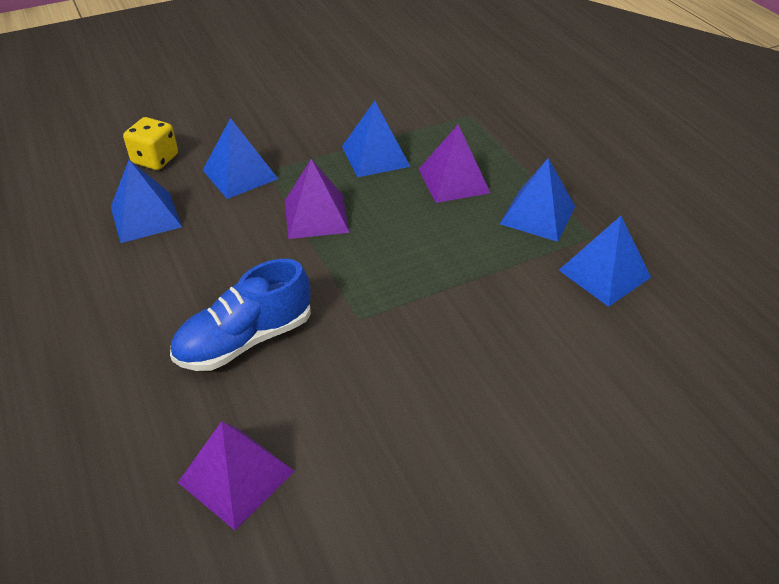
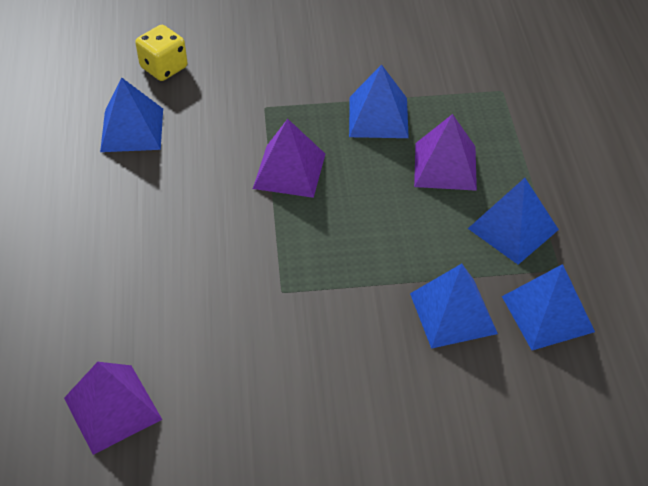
camera: 20 degrees right, 5 degrees up
blue shoe [170,259,311,371] -> none
blue pyramid [203,118,278,199] -> blue pyramid moved to [410,264,498,349]

